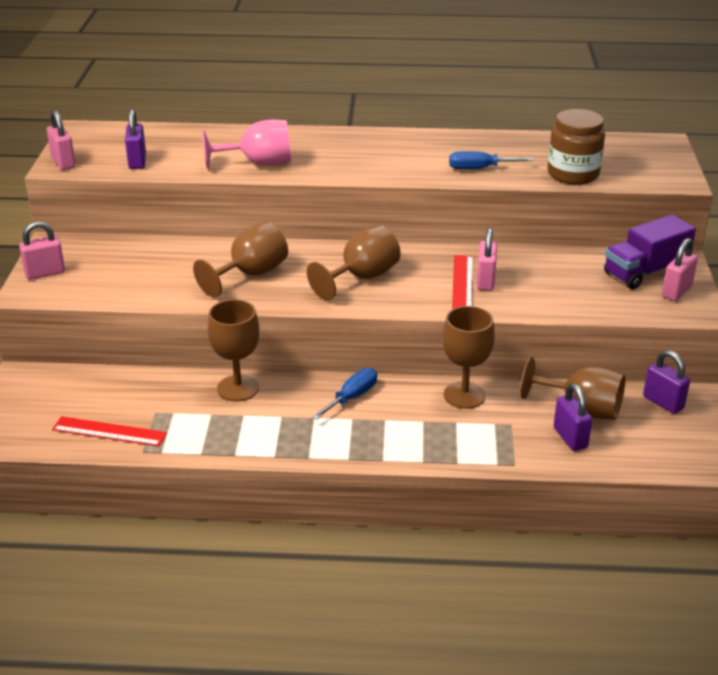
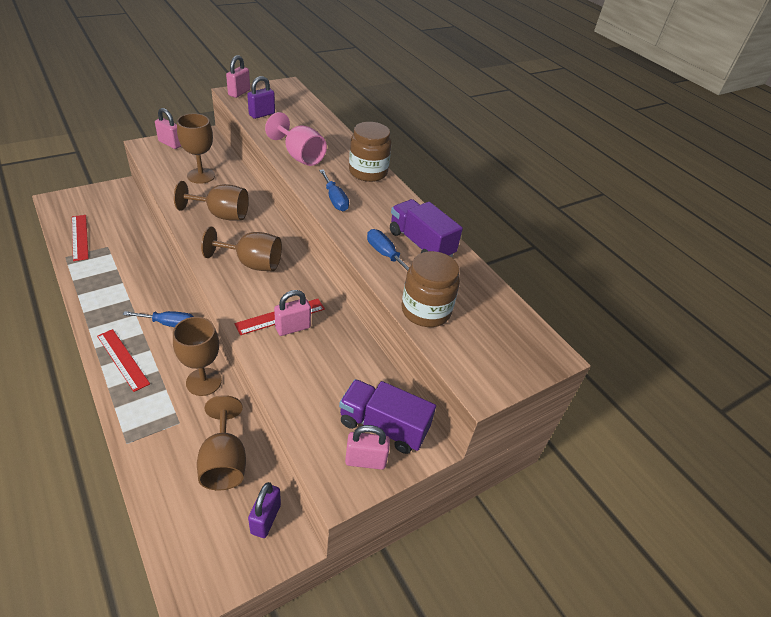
camera: 50 degrees right, 10 degrees up
brown goblet [208,299,259,401] -> brown goblet moved to [177,113,215,184]
purple padlock [554,383,592,451] -> none
none -> red ruler [97,329,150,392]
none -> blue screwdriver [319,169,349,211]
none -> brown jar [349,122,391,182]
none -> purple truck [390,199,463,257]

